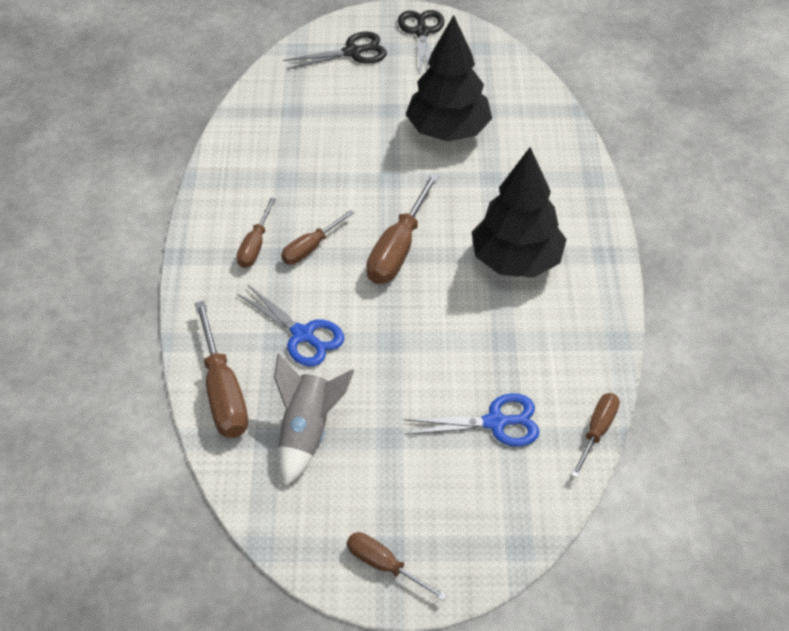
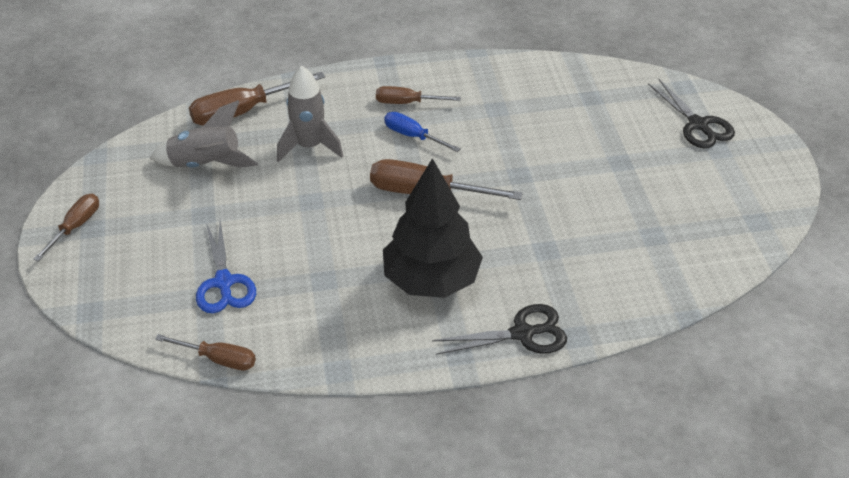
camera: 80 degrees right, 5 degrees down
blue scissors [237,284,344,367] -> grey rocket [277,66,343,162]
brown screwdriver [281,210,355,264] -> blue screwdriver [384,112,461,152]
black scissors [398,10,445,74] -> black scissors moved to [432,304,567,355]
black tree [406,15,492,142] -> none

